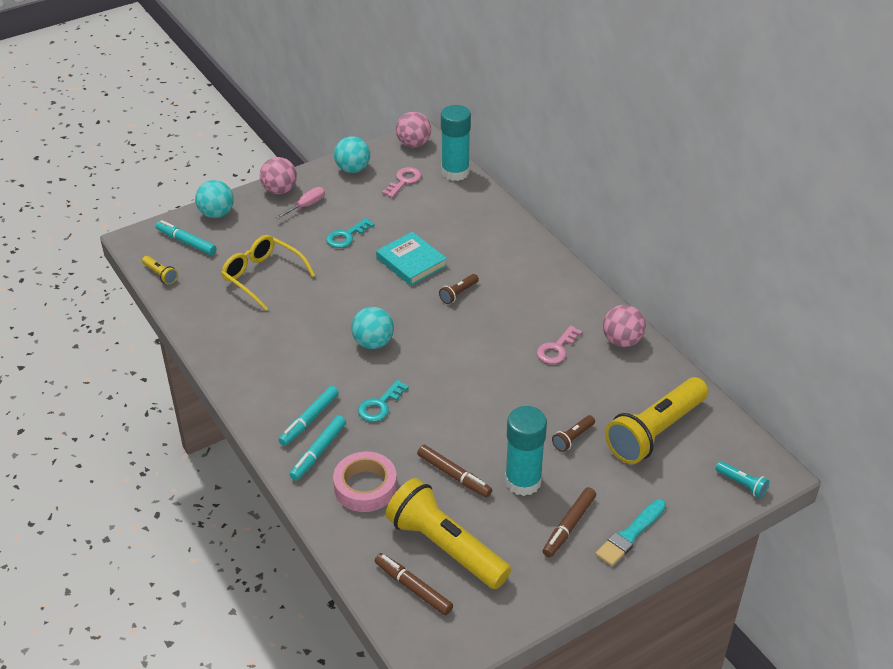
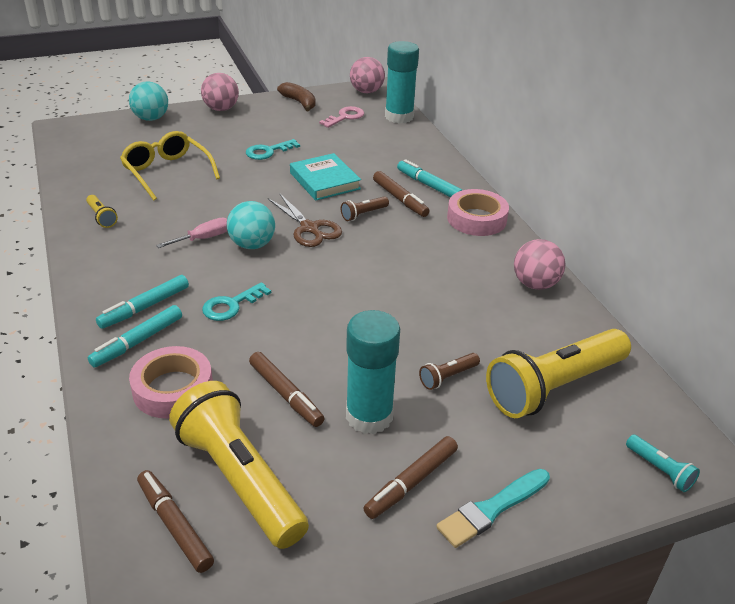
camera: 10 degrees right, 5 degrees down
yellow flashlight [142,256,178,285] -> yellow flashlight moved to [86,195,118,228]
turquoise marker [156,220,216,255] -> turquoise marker moved to [397,159,462,197]
pink screwdriver [276,187,325,219] -> pink screwdriver moved to [156,218,227,248]
turquoise ball [334,136,370,173] -> brown banana [277,82,316,111]
pink key [537,325,582,364] -> none
none -> brown scissors [268,193,342,247]
none -> brown marker [373,171,430,217]
none -> pink tape [447,189,509,236]

